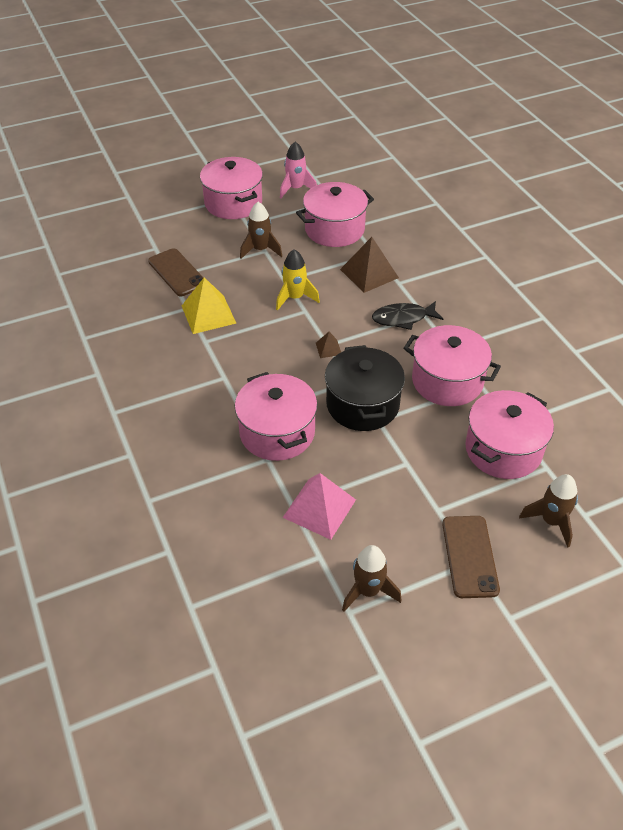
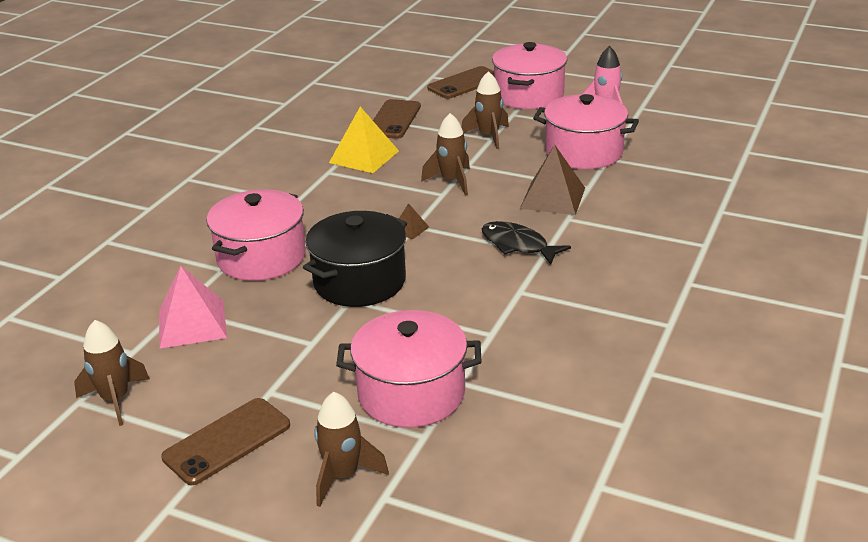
camera: 50 degrees right, 15 degrees down
yellow rocket [276,249,320,311] -> brown rocket [421,113,470,195]
pink pot [404,325,501,406] -> none
none -> brown phone [427,66,494,99]

